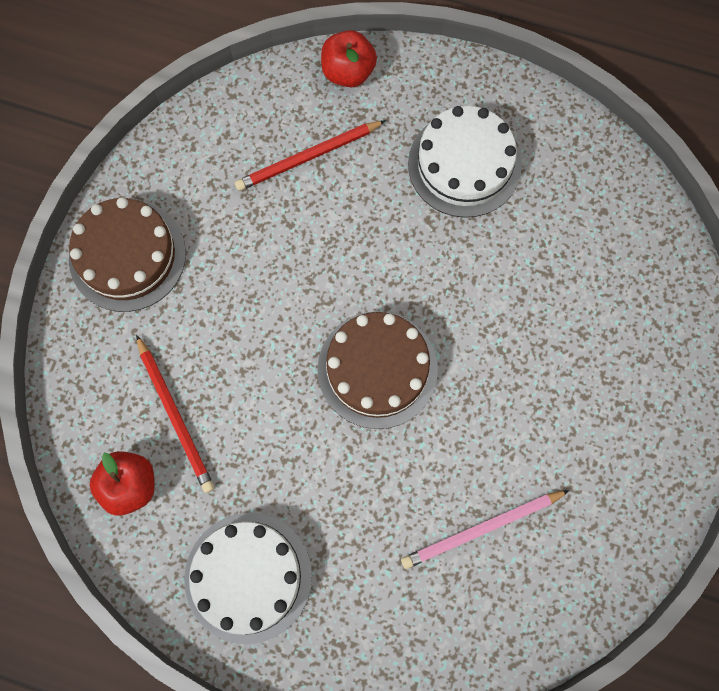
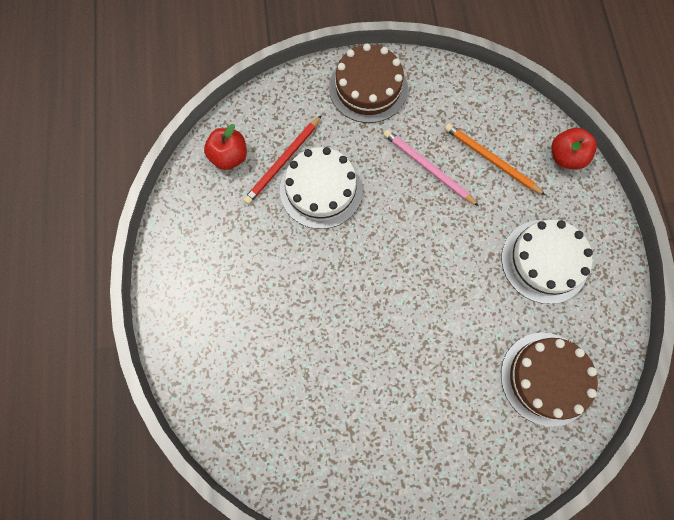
camera: 65 degrees right, 0 degrees up
white cake [184,513,312,644] -> white cake moved to [280,147,363,229]
red pencil [235,120,386,191] -> orange pencil [445,123,545,195]
brown cake [317,311,438,429] -> brown cake moved to [501,333,598,427]
pink pencil [401,490,570,569] -> pink pencil moved to [383,130,479,206]

